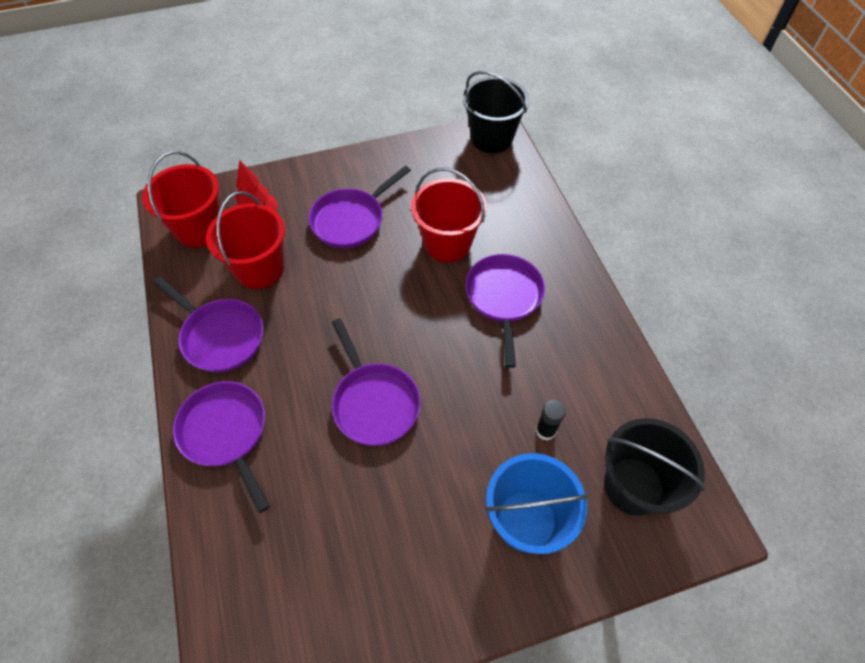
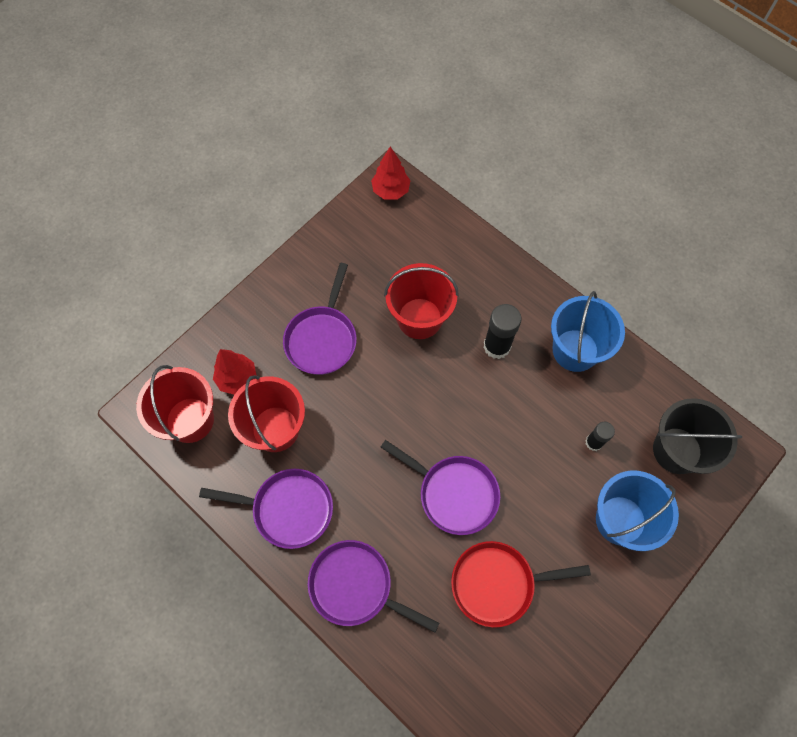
camera: 30 degrees left, 10 degrees up
black bucket [463,71,530,153] -> red tree [371,147,411,200]
purple pan [465,254,545,368] -> black glue stick [483,304,521,359]
none -> red pan [451,541,591,628]
none -> blue bucket [551,291,625,372]

